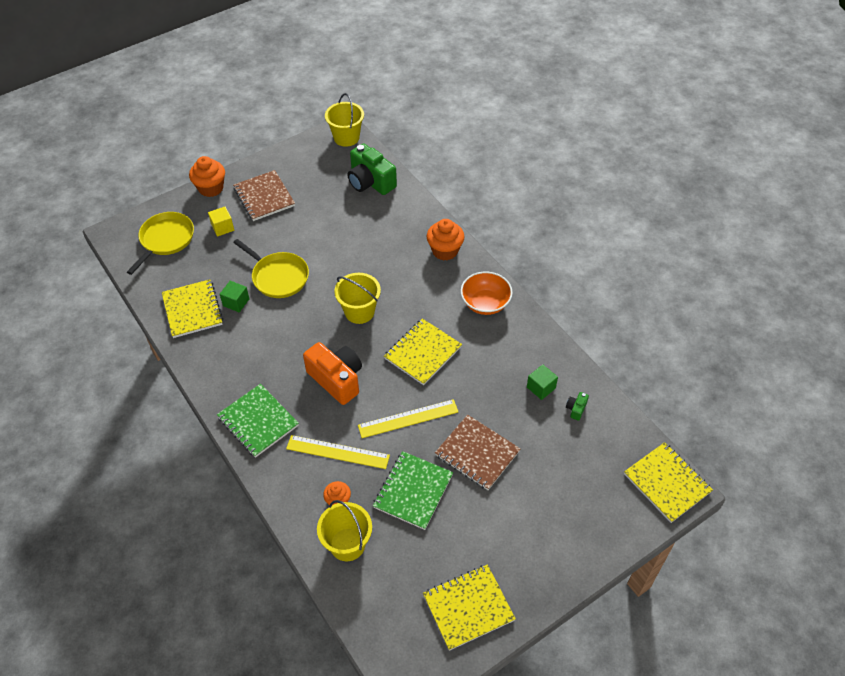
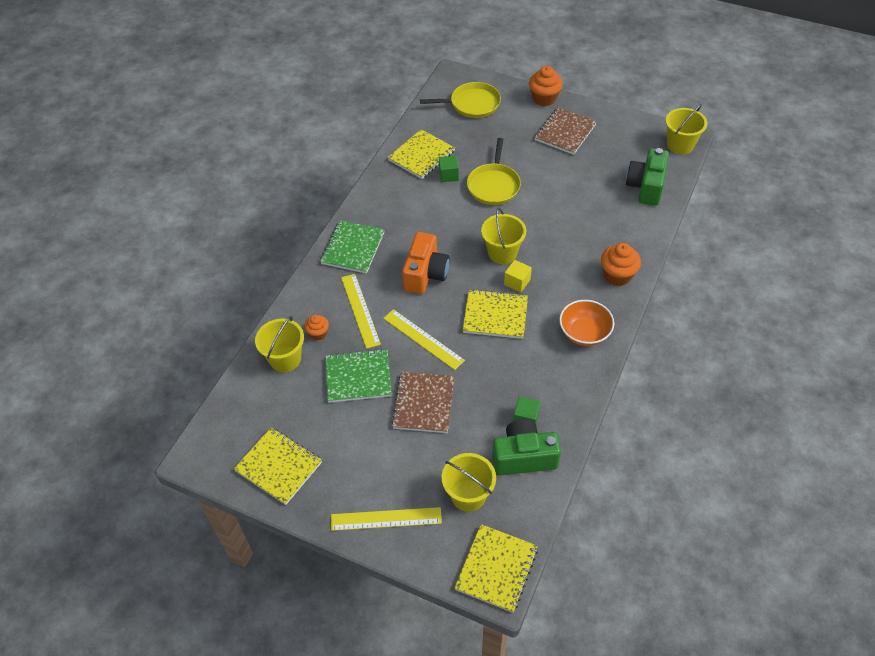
camera: 60 degrees right, 0 degrees up
yellow cube [208,207,234,237] -> yellow cube moved to [504,260,532,292]
green camera [566,392,589,421] -> green camera [492,419,561,476], size x2.39
none -> yellow ruler [331,507,442,531]
none -> yellow bucket [442,453,496,512]

